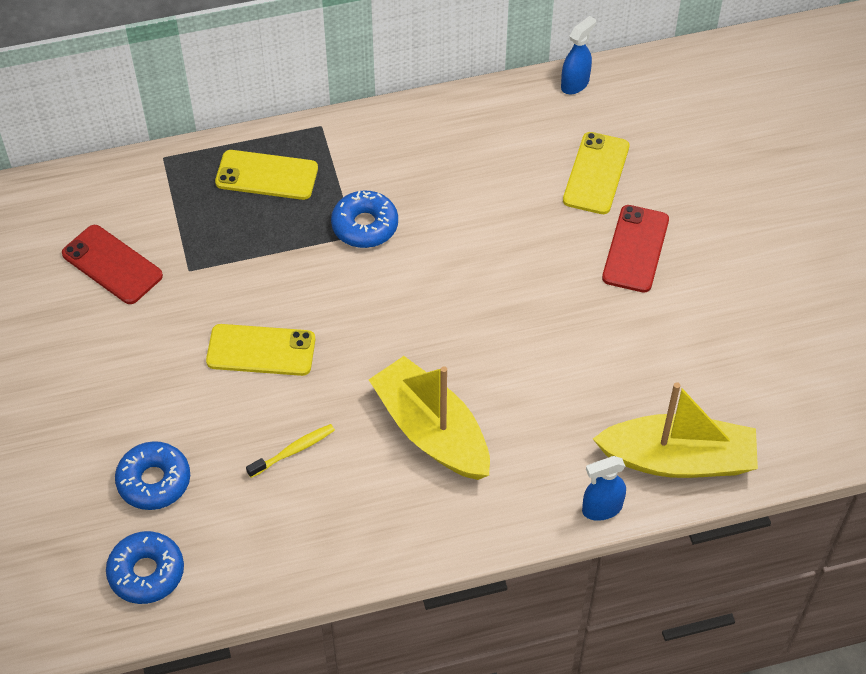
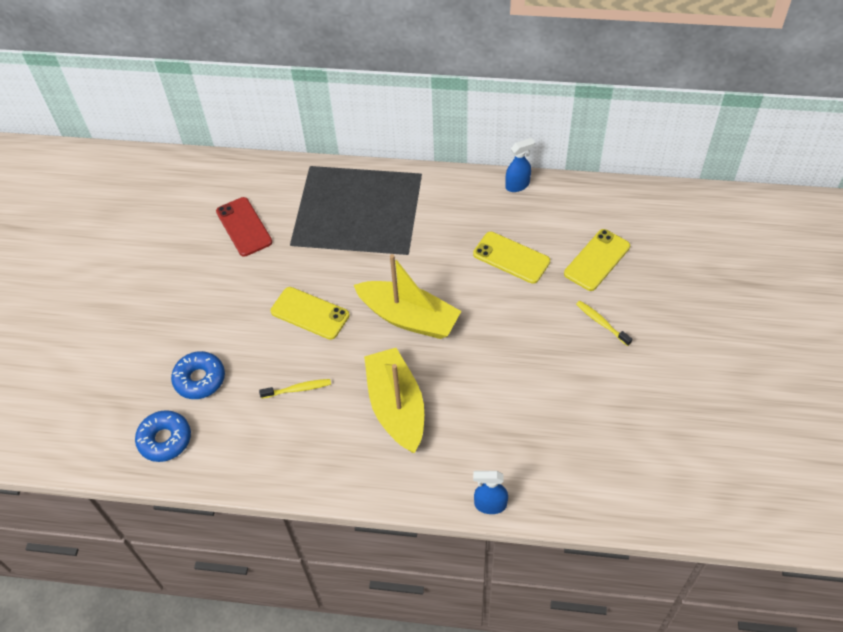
camera: 25 degrees right, 0 degrees up
yellow phone [215,150,318,200] -> yellow phone moved to [473,232,550,284]
blue donut [331,191,398,248] -> none
blue spray bottle [561,16,596,94] -> blue spray bottle moved to [506,138,535,192]
yellow boat [593,382,758,478] -> yellow boat moved to [354,254,461,339]
red phone [602,205,669,293] -> yellow toothbrush [576,301,632,346]

